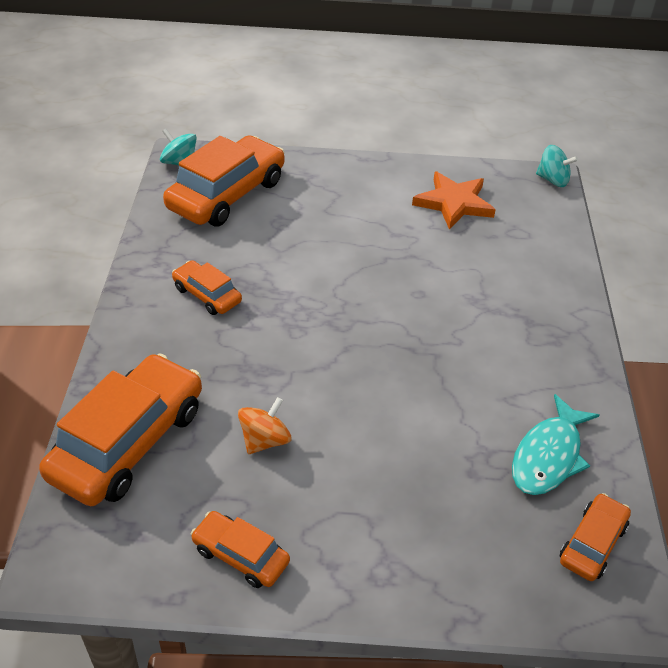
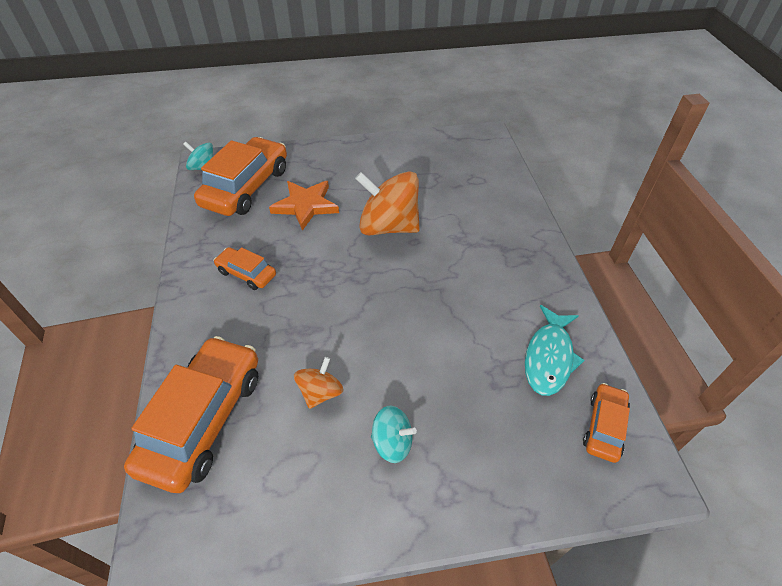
camera: 10 degrees left, 5 degrees up
orange car [191,511,290,588] -> none
orange star [412,172,496,230] -> orange star moved to [269,181,339,231]
turquoise spinning top [536,145,578,187] -> turquoise spinning top moved to [371,406,417,463]
none -> orange spinning top [355,171,420,235]

